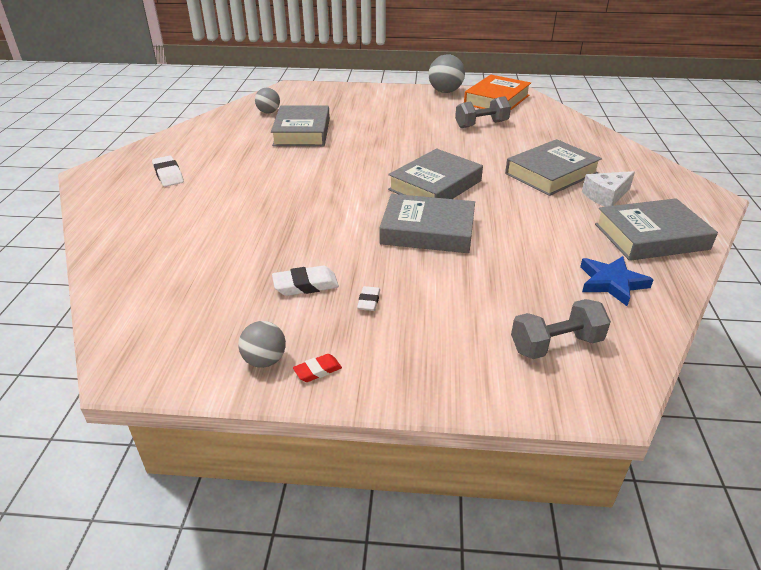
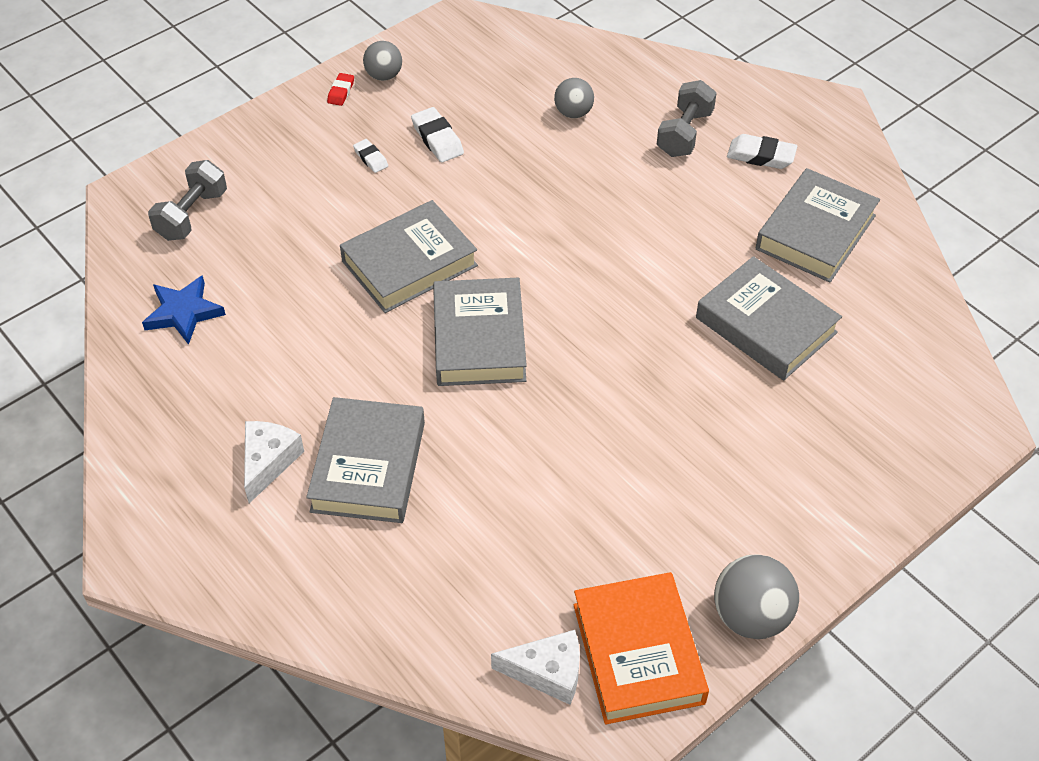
camera: 135 degrees right, 15 degrees up
grey ball [255,88,280,113] -> grey ball moved to [554,78,594,118]
white eraser [272,266,339,296] -> white eraser turned 60 degrees counterclockwise [411,107,464,162]
grey dumbbell [455,96,511,128] -> grey dumbbell moved to [657,80,717,157]
grey book [595,198,718,261] -> grey book moved to [756,168,880,283]
none -> white cheese [491,630,580,705]

